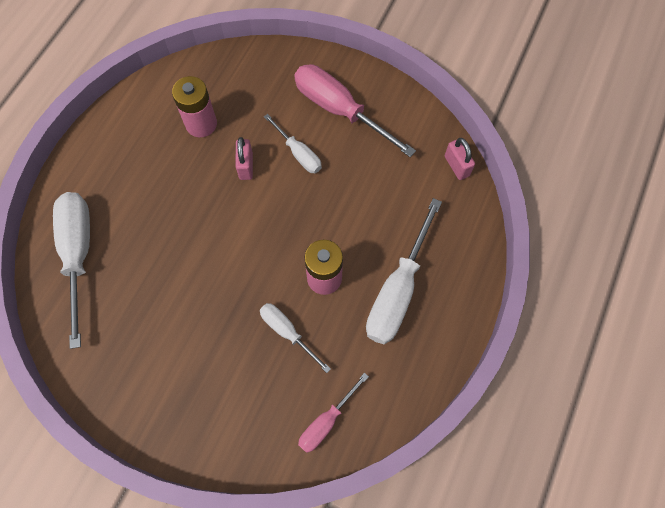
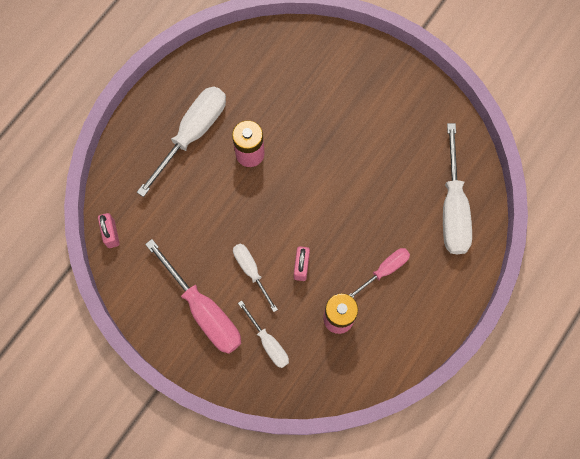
camera: 170 degrees left, 5 degrees up
white screwdriver [260,303,331,373] -> white screwdriver moved to [238,300,289,368]
pink screwdriver [298,373,369,453] -> pink screwdriver moved to [349,248,410,297]

